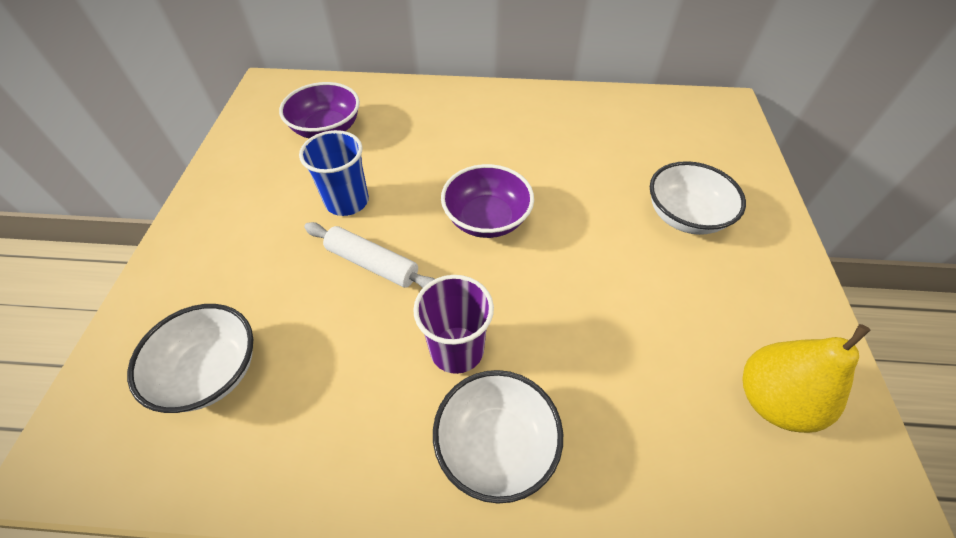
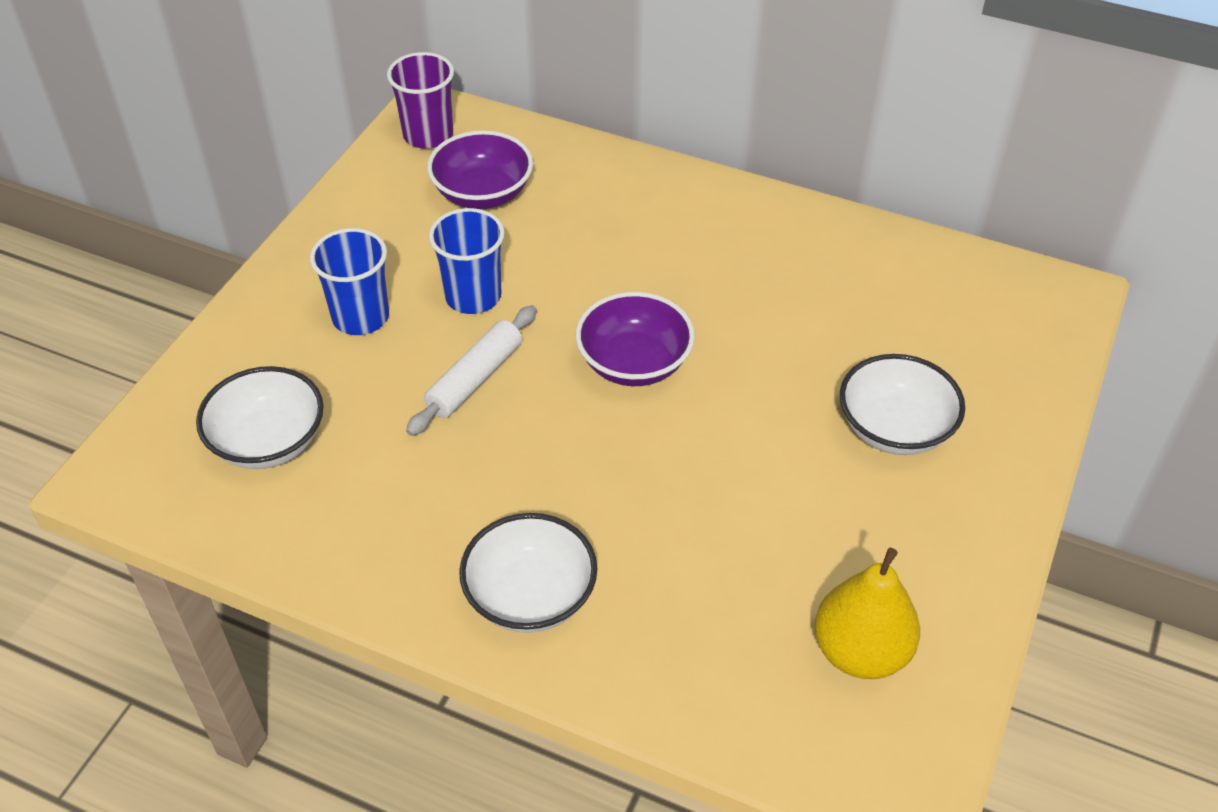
camera: 20 degrees right, 5 degrees down
white rolling pin [304,222,435,288] -> white rolling pin turned 75 degrees clockwise [406,305,537,436]
purple cup [413,275,494,374] -> purple cup moved to [387,52,454,149]
none -> blue cup [310,228,389,335]

